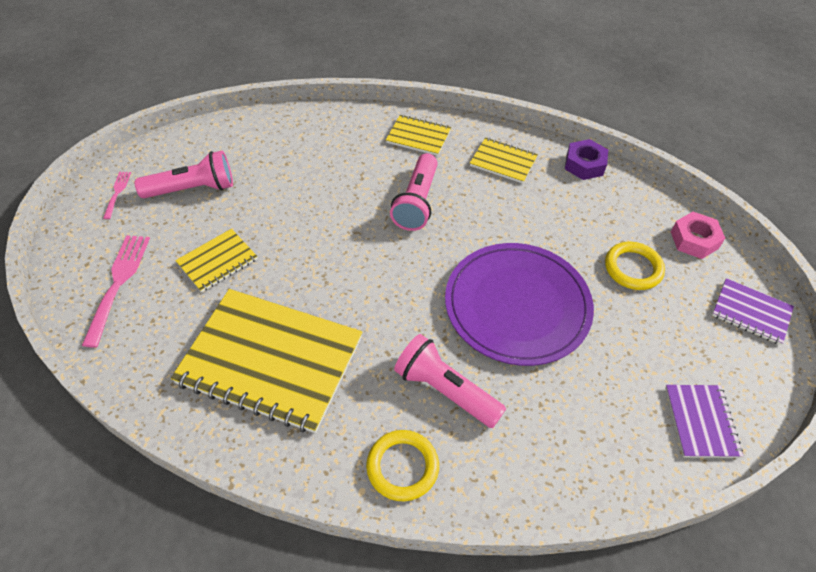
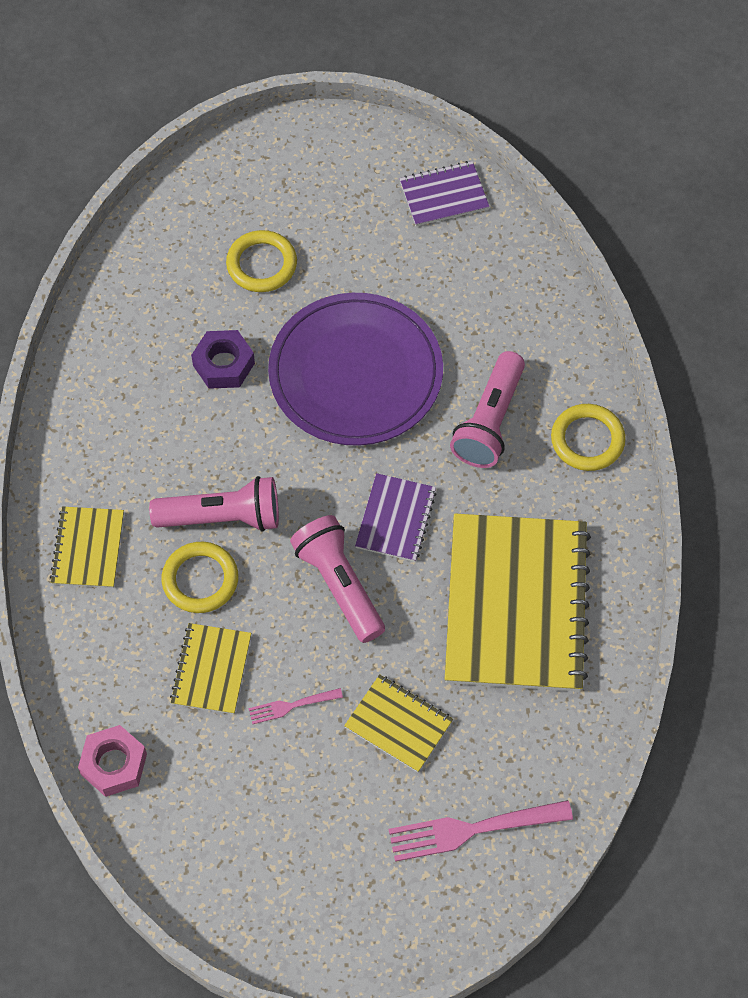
camera: 105 degrees left, 10 degrees up
pink fork [103,172,131,219] -> pink fork moved to [249,688,343,724]
pink flashlight [135,151,233,198] -> pink flashlight moved to [290,515,385,643]
yellow notebook [470,137,538,183] -> yellow notebook moved to [170,623,251,714]
purple nut [565,139,608,180] -> purple nut moved to [191,330,255,389]
pink nut [671,212,725,259] -> pink nut moved to [78,725,147,797]
purple notebook [712,278,794,345] -> purple notebook moved to [355,473,437,562]
none -> yellow ring [162,542,238,613]

